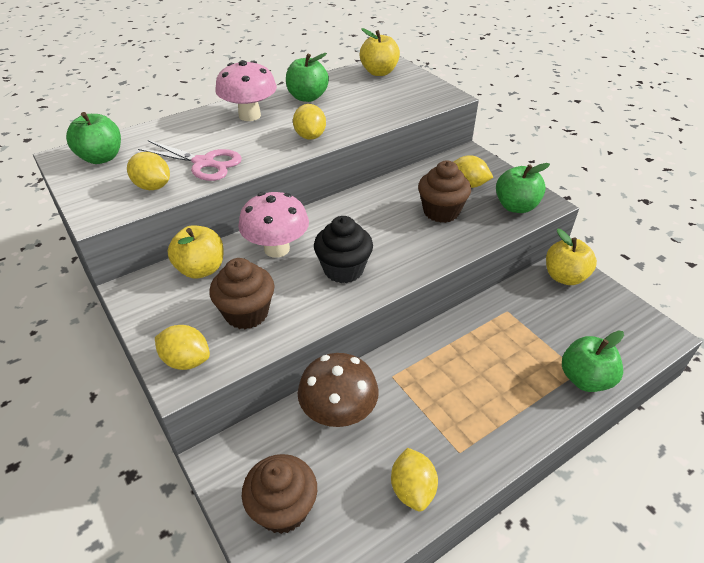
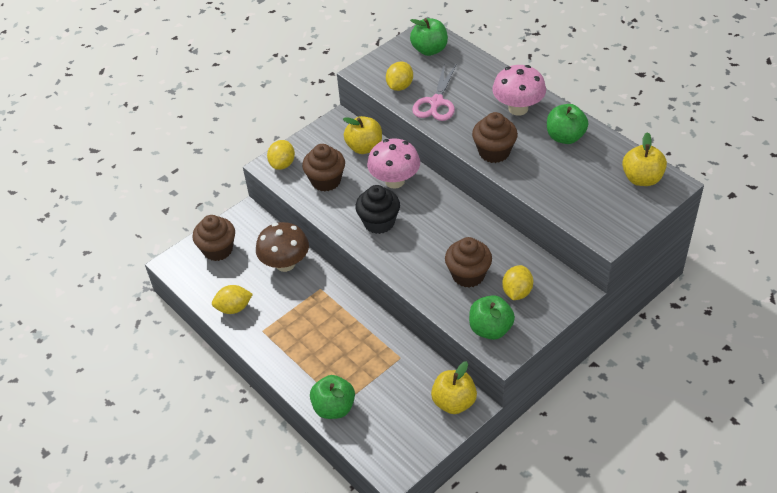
camera: 85 degrees right, 5 degrees up
yellow lemon [293,104,326,140] -> brown cupcake [472,112,518,163]

